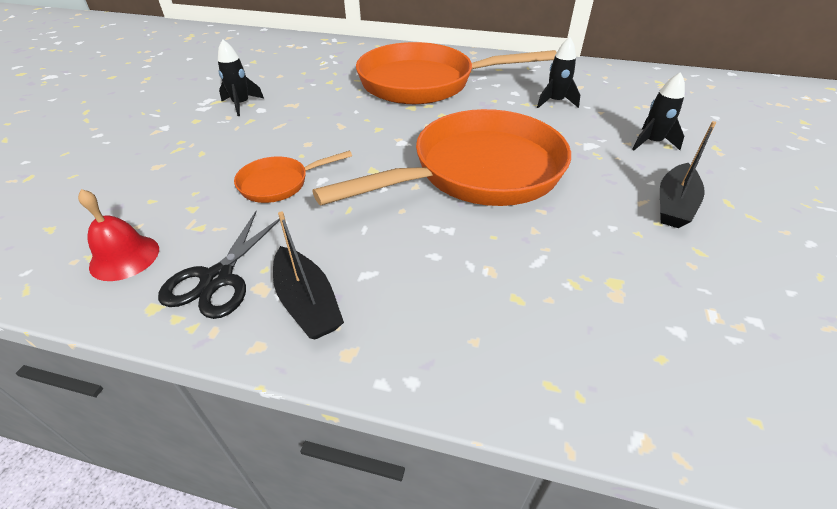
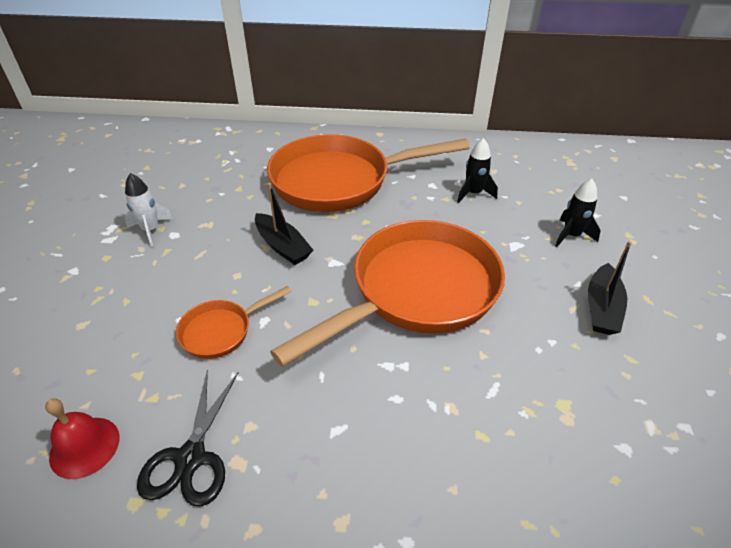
camera: 10 degrees left, 0 degrees up
black rocket [218,39,264,116] -> white rocket [125,173,173,247]
black boat [273,211,344,339] -> black boat moved to [255,183,313,265]

